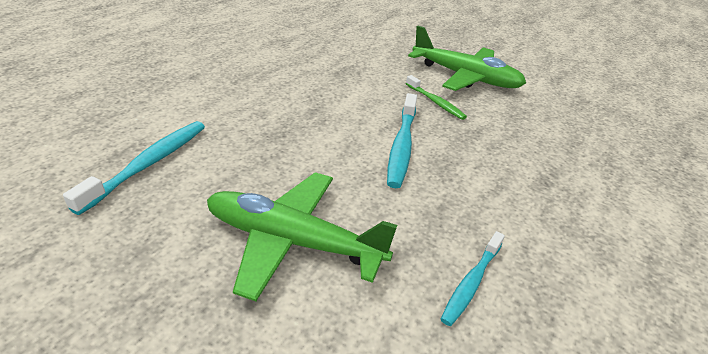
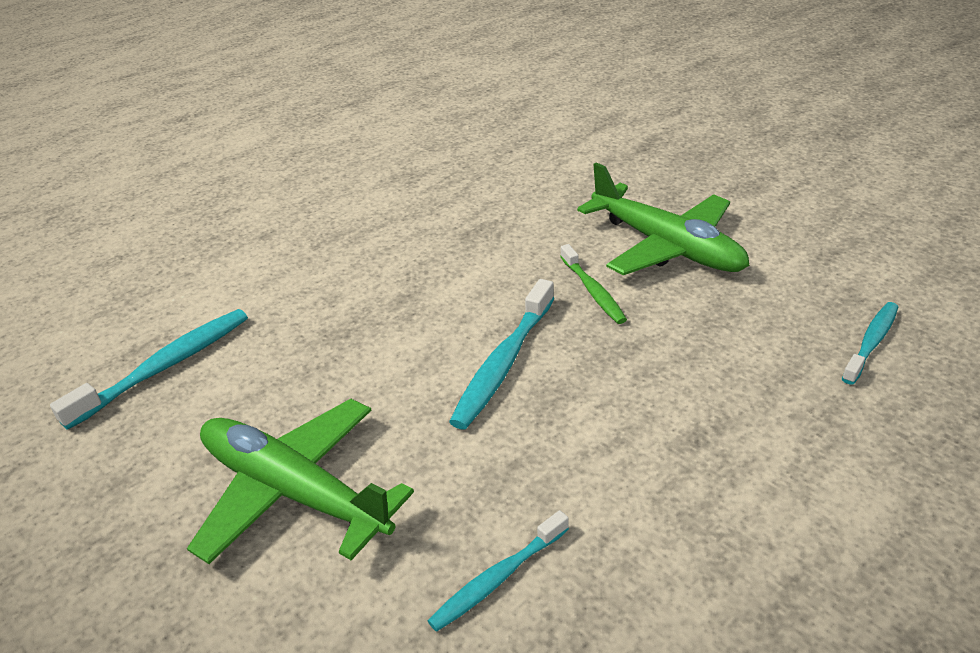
camera: 20 degrees right, 0 degrees up
none -> turquoise toothbrush [842,302,898,385]

